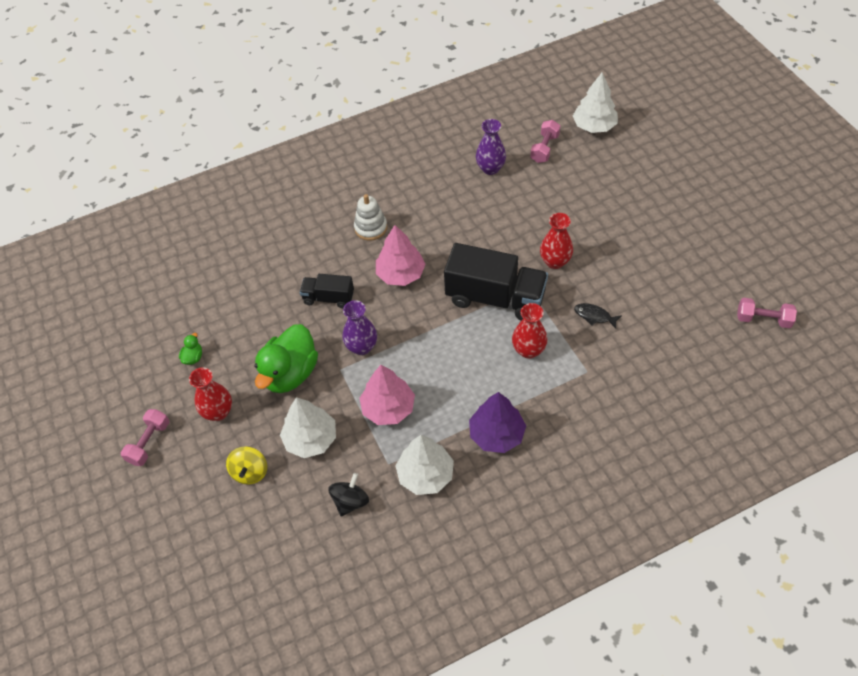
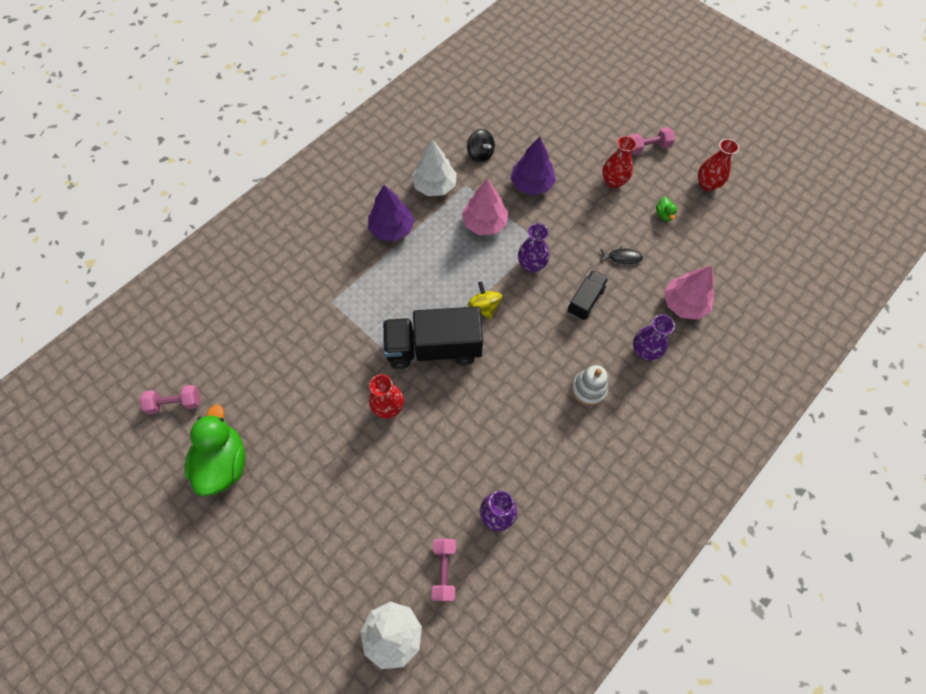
camera: 155 degrees right, 10 degrees up
pink dumbbell [121,409,169,466] -> pink dumbbell turned 75 degrees clockwise [630,127,675,155]
yellow spinning top [226,446,267,485] -> yellow spinning top moved to [468,281,502,319]
green duck [254,324,318,393] -> green duck moved to [184,404,246,496]
white tree [280,397,336,458] -> purple tree [510,137,556,195]
black truck [300,274,354,308] -> black truck turned 45 degrees counterclockwise [568,270,608,320]
black spinning top [328,473,369,517] -> black spinning top turned 45 degrees counterclockwise [467,129,495,162]
pink tree [376,225,426,286] -> pink tree moved to [664,266,714,320]
red vase [512,303,547,359] -> red vase moved to [698,139,739,191]
black fish [574,303,622,329] -> black fish moved to [600,245,643,264]
none -> purple vase [633,314,675,360]

